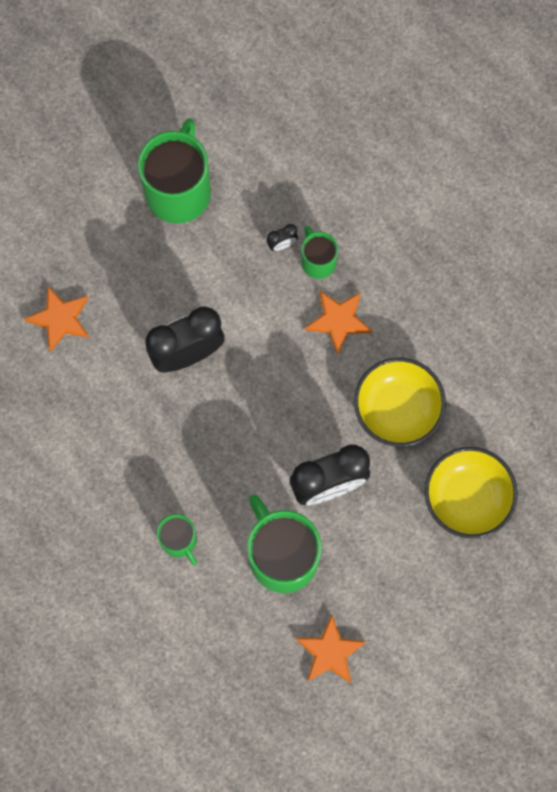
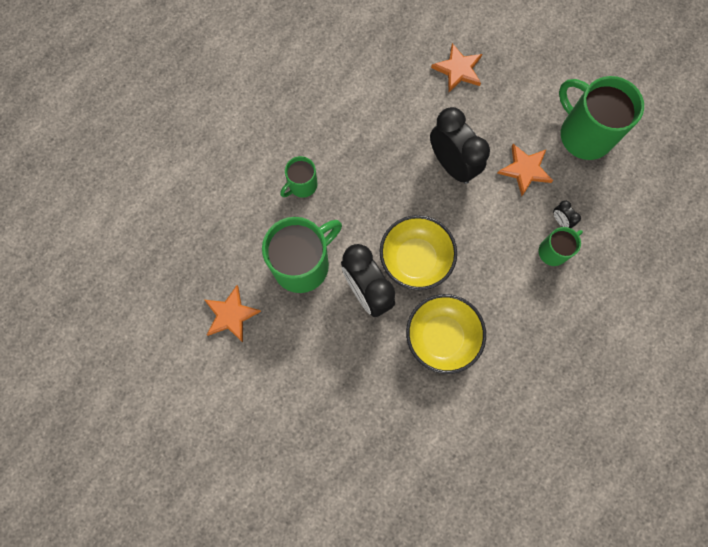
camera: 80 degrees right, 0 degrees up
green mug [138,118,211,223] -> green mug turned 135 degrees counterclockwise [559,76,644,160]
orange star [305,290,373,355] -> orange star moved to [497,144,553,196]
yellow bowl [425,447,518,539] -> yellow bowl moved to [380,215,457,290]

